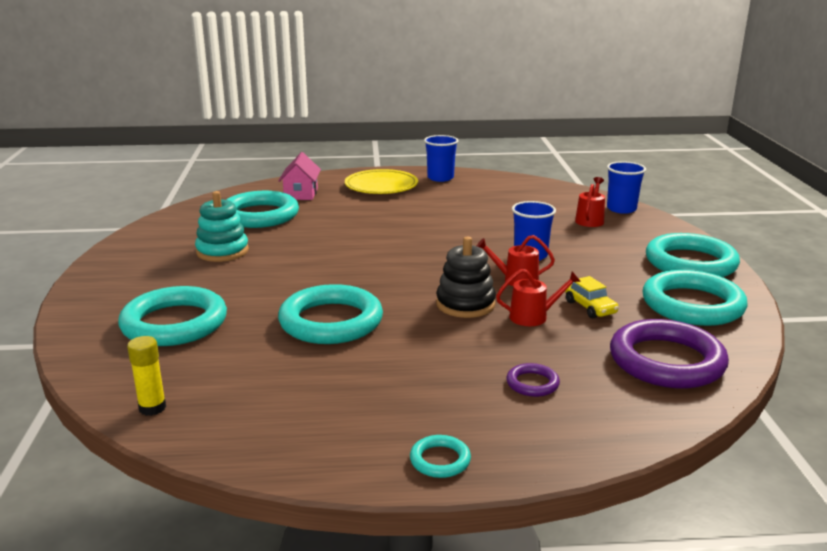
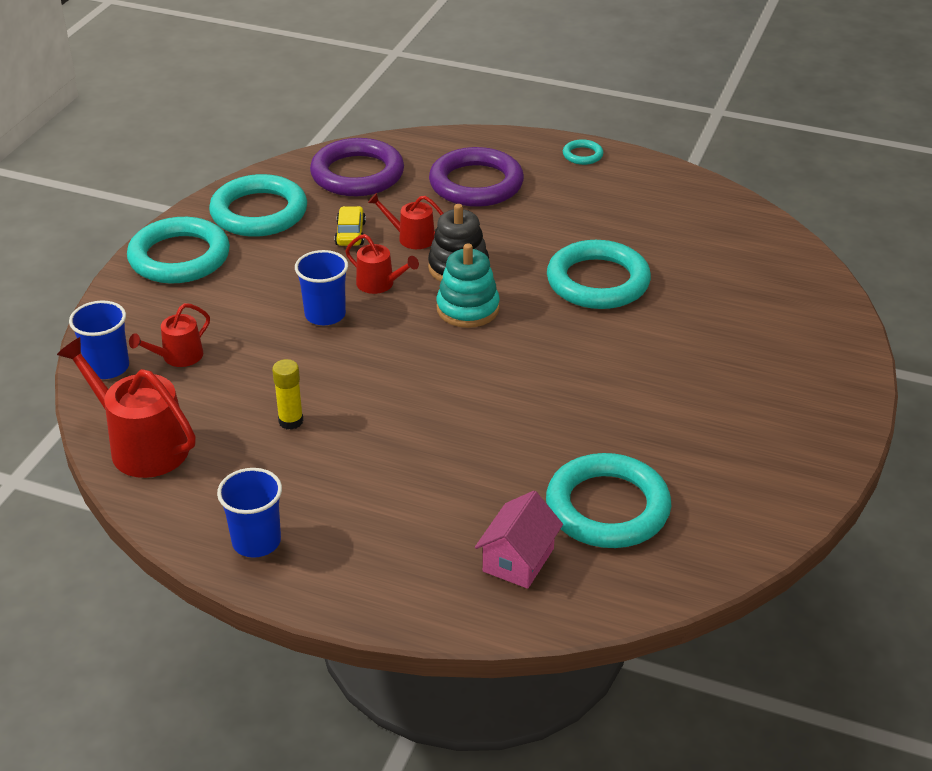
camera: 155 degrees left, 15 degrees up
turquoise ring [118,286,227,346] -> none
yellow glue stick [127,336,166,416] -> yellow glue stick moved to [272,359,303,430]
turquoise stacking toy [195,191,249,262] -> turquoise stacking toy moved to [436,244,500,328]
yellow plate [345,169,418,194] -> none
purple ring [506,363,560,397] -> purple ring [429,147,524,207], size x2.25
none -> red watering can [57,337,196,478]

